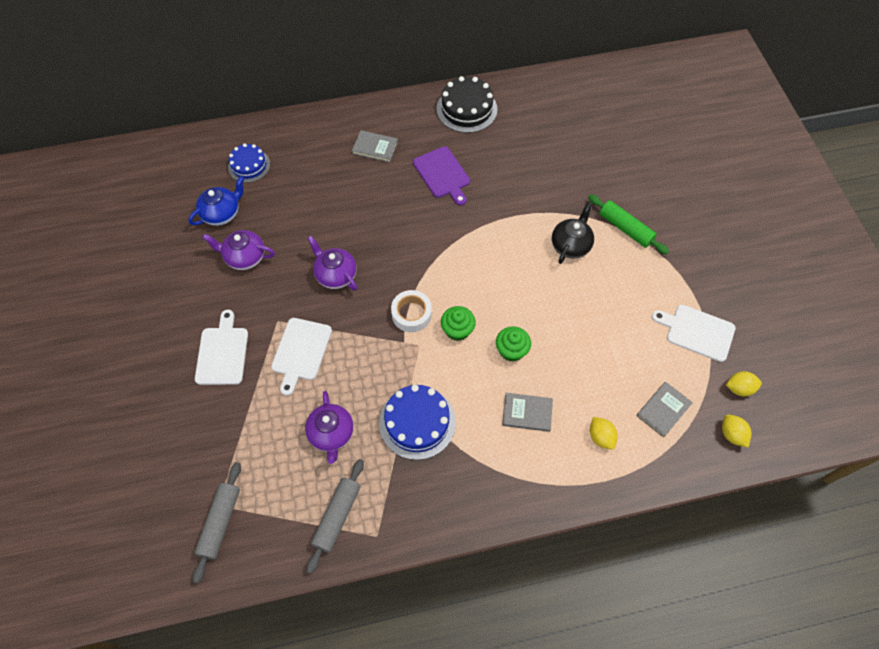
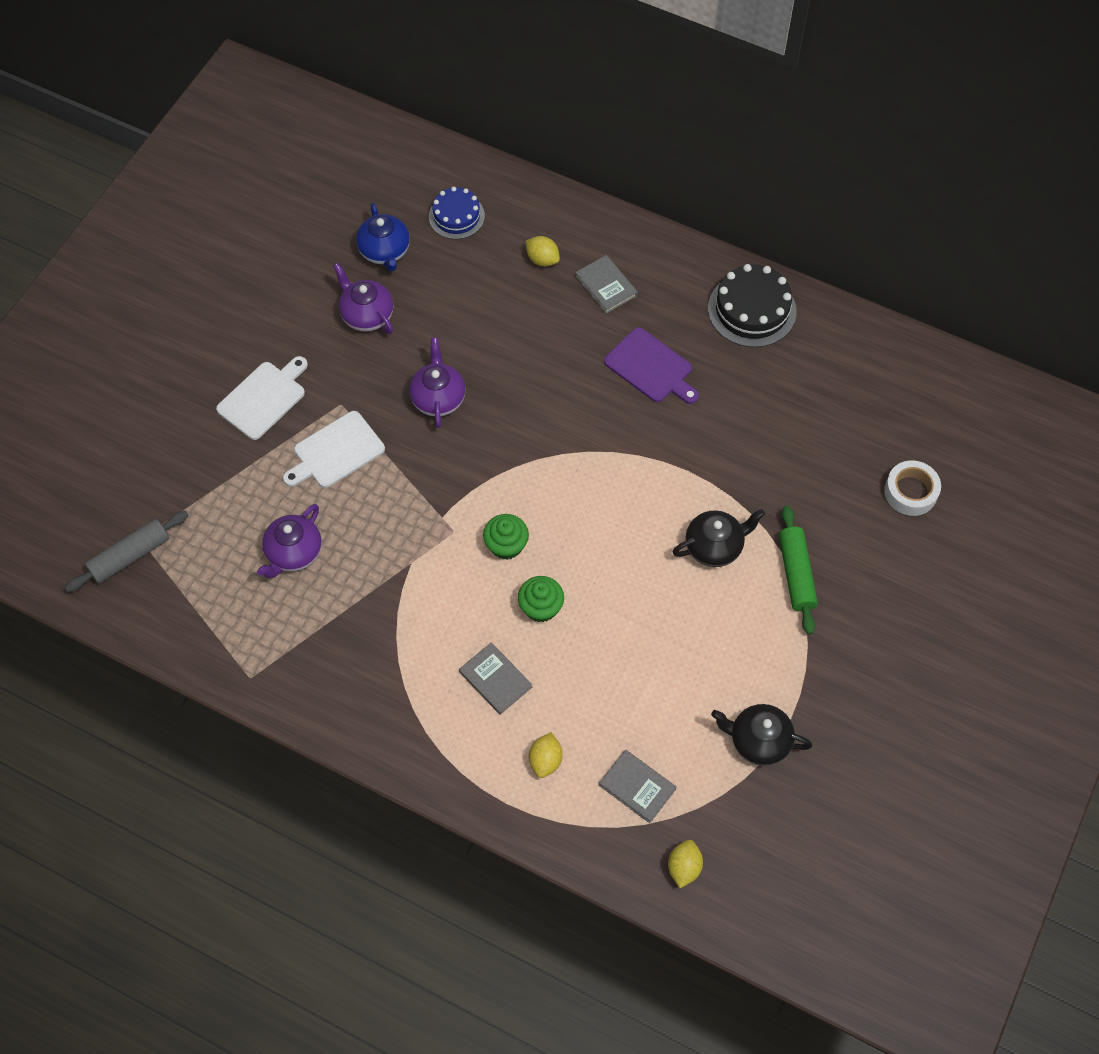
camera: 40 degrees right, 0 degrees up
blue teapot [189,176,244,226] -> blue teapot turned 75 degrees clockwise [356,203,410,272]
grey rolling pin [307,459,364,573] -> none
blue cake [379,385,456,460] -> none
white tape [391,290,432,332] -> white tape moved to [884,460,941,516]
purple cutting board [413,146,470,206] -> purple cutting board turned 60 degrees counterclockwise [604,327,699,404]
grey book [636,382,693,438] -> grey book turned 45 degrees clockwise [599,750,676,823]
white cutting board [652,305,735,362] -> black teapot [711,704,812,766]
yellow lemon [726,371,762,396] -> yellow lemon moved to [525,236,560,266]

